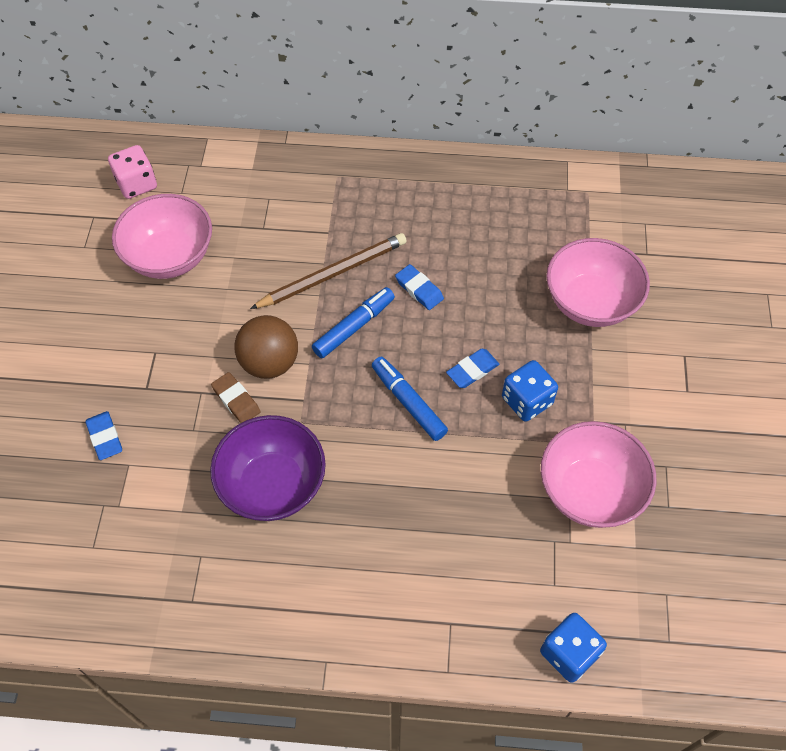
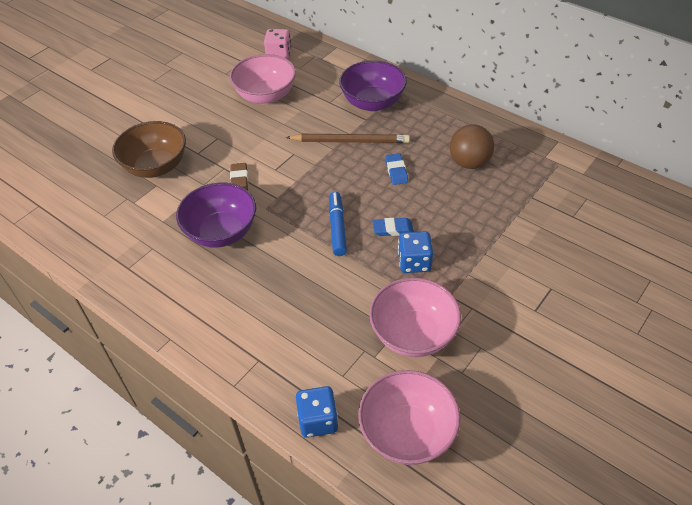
camera: 35 degrees right, 10 degrees down
blue eraser [85,411,122,460] -> brown bowl [112,121,186,178]
brown ball [234,315,298,379] -> brown ball moved to [450,125,494,169]
blue marker [312,287,395,358] -> none
pink bowl [546,238,650,327] -> pink bowl moved to [358,370,461,465]
none -> purple bowl [339,60,407,111]

